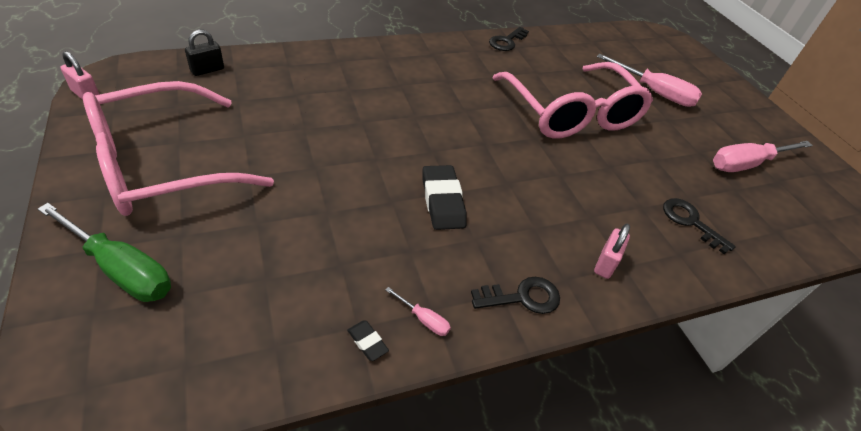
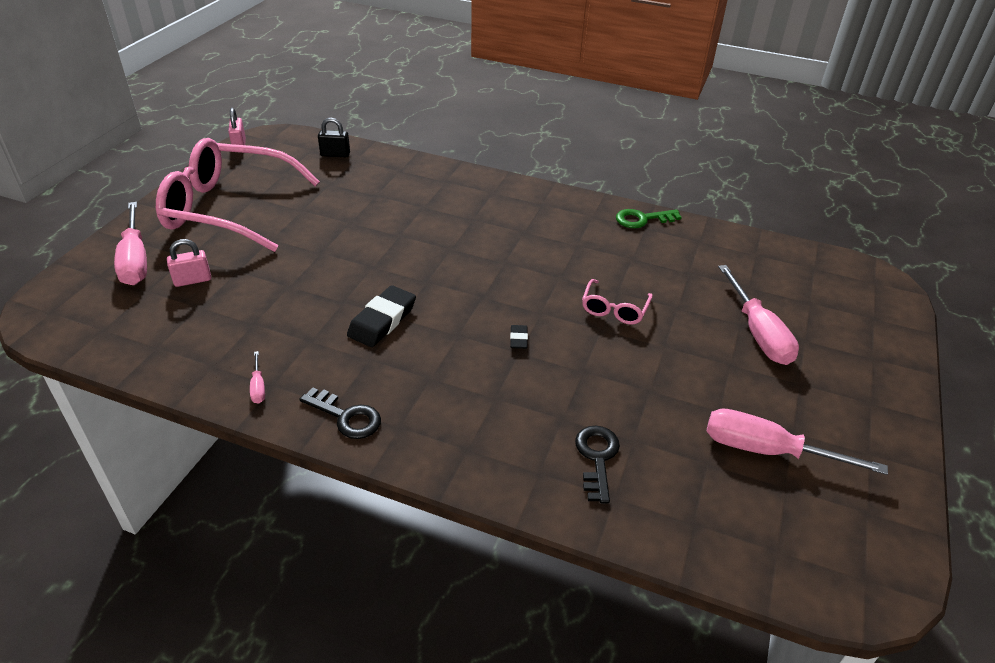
camera: 45 degrees right, 5 degrees down
green screwdriver [38,203,171,302] -> pink screwdriver [114,202,147,285]
black eraser [347,320,389,361] -> black eraser moved to [510,325,528,349]
black key [489,27,529,51] -> green key [616,209,682,228]
pink glasses [493,62,653,139] -> pink glasses [582,279,653,325], size x0.42
pink padlock [594,224,630,279] -> pink padlock moved to [167,239,211,287]

